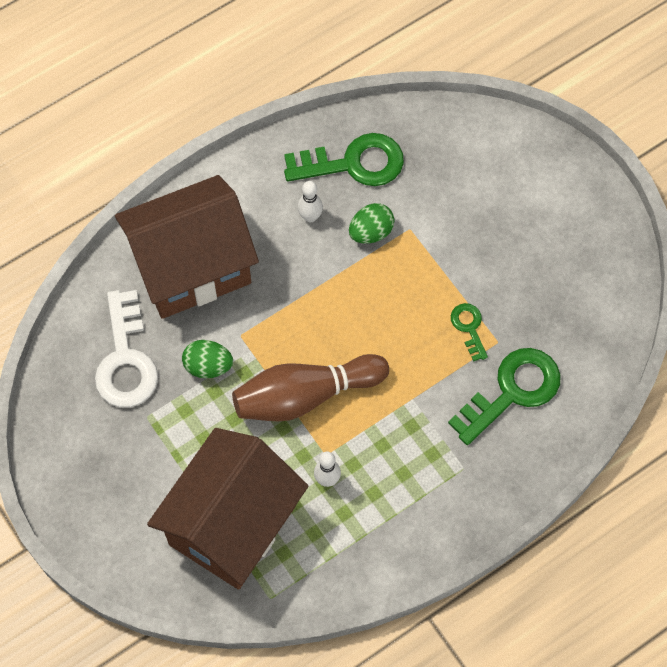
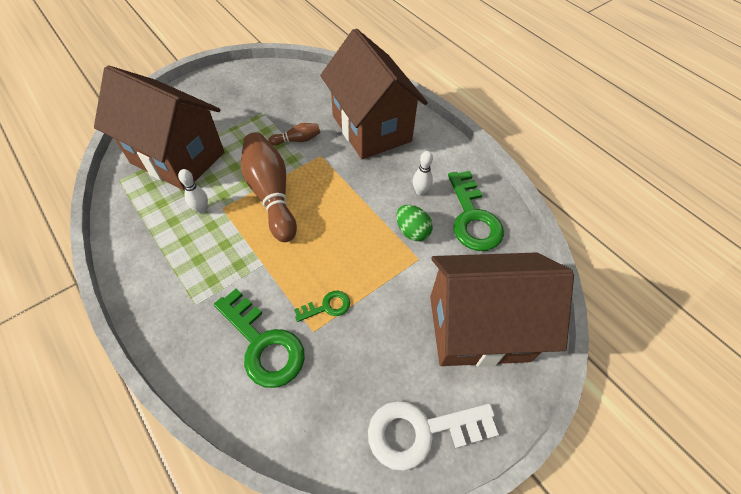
camera: 85 degrees right, 10 degrees down
white key [95,290,158,408] -> white key moved to [368,401,499,471]
green egg [182,340,233,378] -> brown bowling pin [268,123,320,146]
none -> brown house [430,252,574,367]

